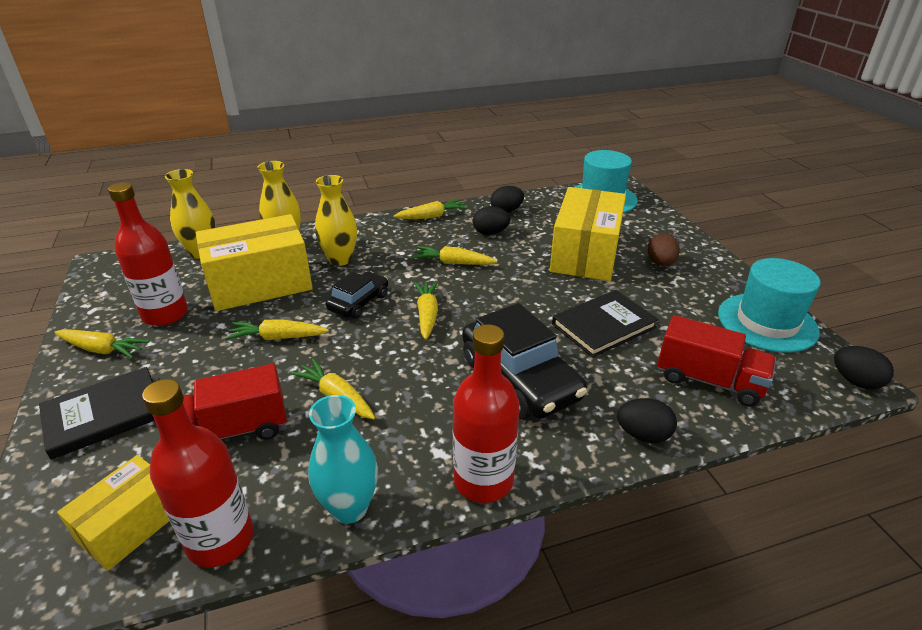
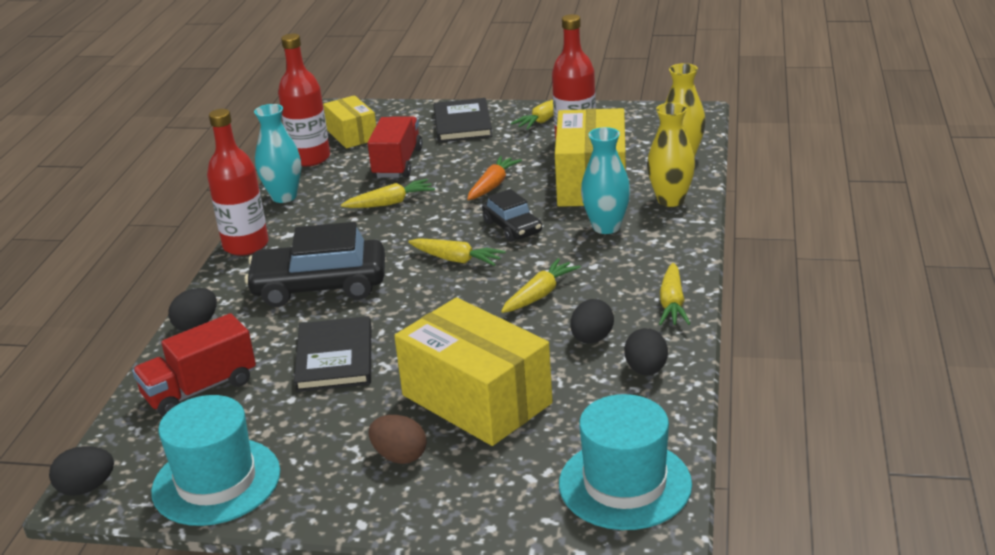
camera: 120 degrees right, 5 degrees down
yellow carrot [225,319,329,340] -> orange carrot [467,156,522,200]
yellow vase [315,175,357,266] -> turquoise vase [581,127,630,234]

